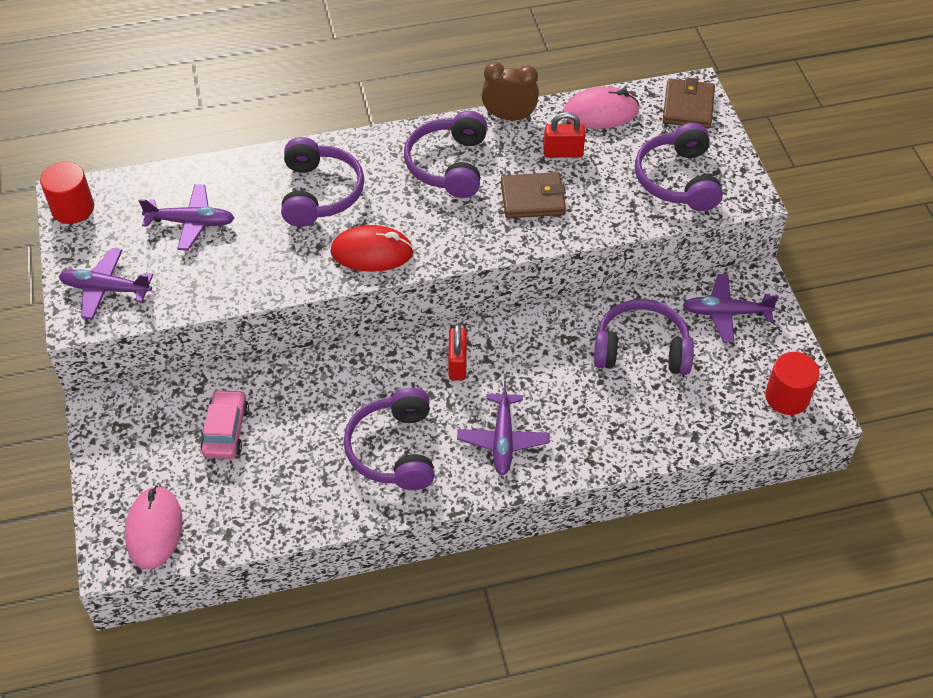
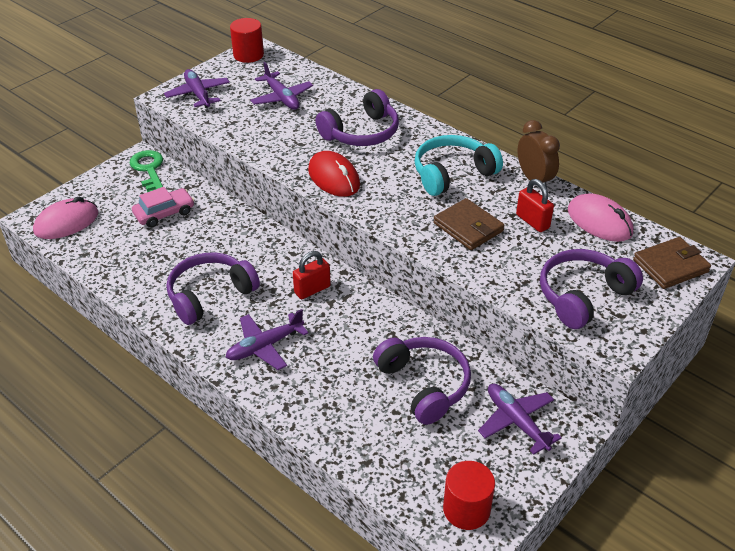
camera: 55 degrees right, 10 degrees down
purple headphones [404,111,487,198] -> turquoise headphones [415,135,503,196]
none -> green key [130,150,163,192]

